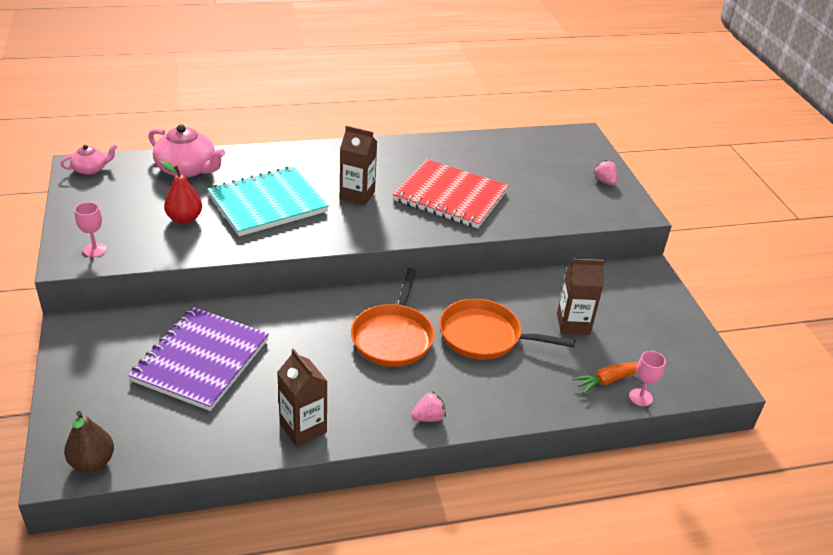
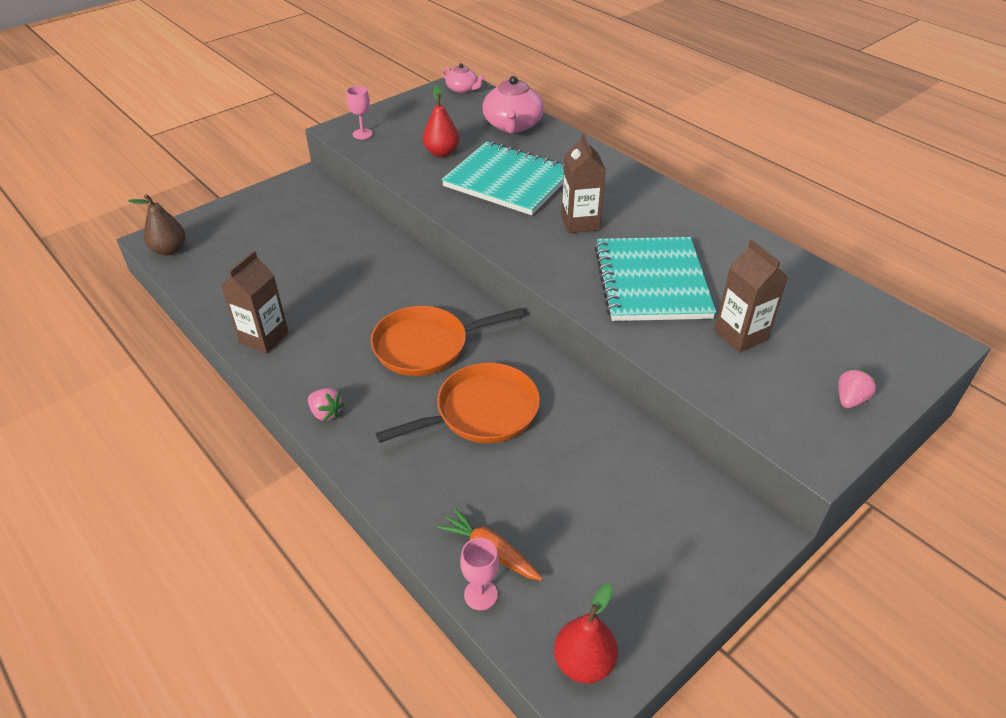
camera: 65 degrees right, 5 degrees up
purple notebook [128,307,269,411] -> none
red notebook [393,159,509,228] -> turquoise notebook [594,237,716,321]
orange pan [439,299,575,360] -> orange pan turned 75 degrees clockwise [376,363,540,443]
brown carton [557,258,605,335] -> brown carton moved to [714,240,788,353]
none -> red pear [554,584,618,684]

